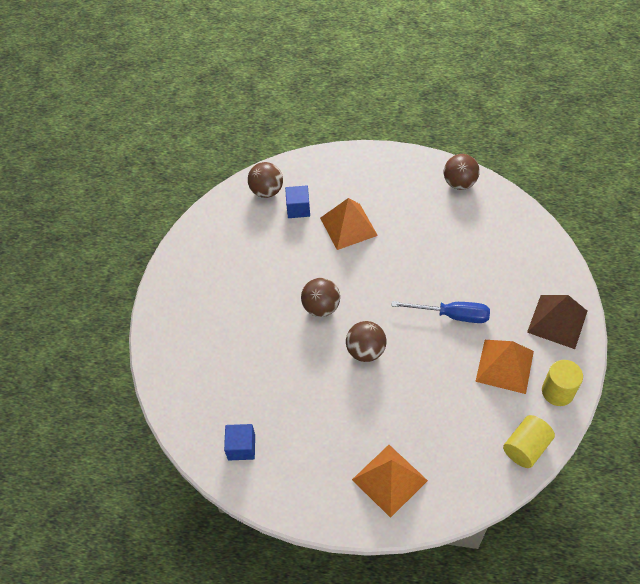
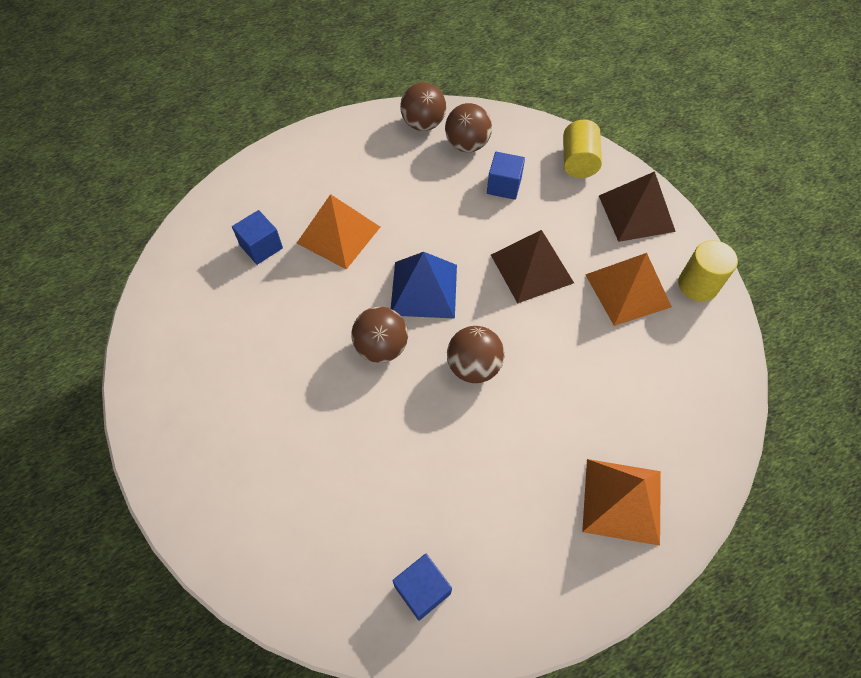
camera: 40 degrees left, 5 degrees up
brown ball [248,162,283,198] -> brown ball moved to [445,103,492,152]
blue screwdriver [392,301,490,323] -> brown pyramid [491,230,574,304]
yellow cylinder [503,415,555,468] -> yellow cylinder moved to [563,120,602,178]
none -> blue pyramid [391,252,457,319]
none -> blue cube [487,152,525,200]

